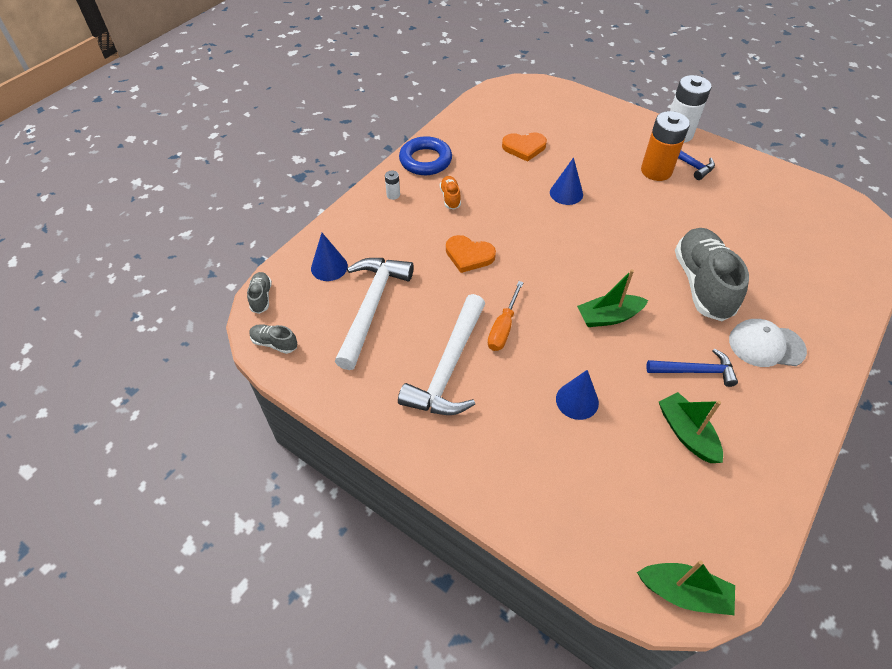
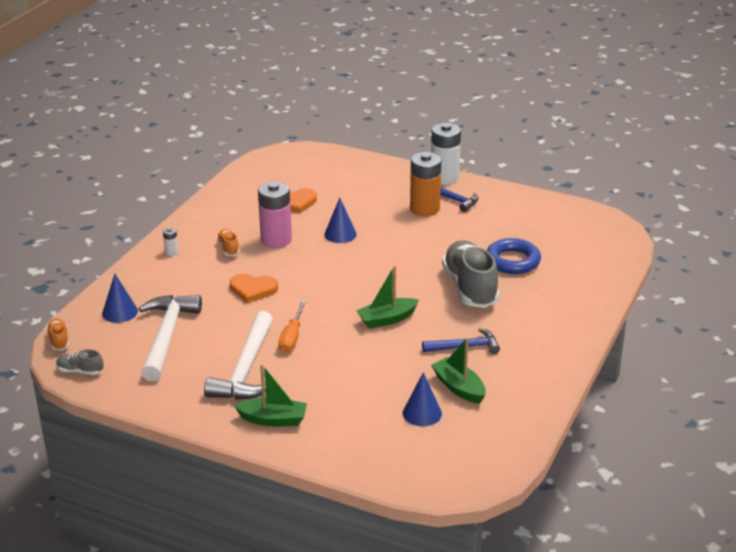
camera: 10 degrees left, 20 degrees down
grey shoe [247,272,272,314] -> orange shoe [47,318,69,351]
blue ring [399,136,452,175] -> blue ring moved to [487,238,541,274]
blue cone [556,370,599,420] -> blue cone moved to [403,372,442,426]
green boat [637,560,735,615] -> green boat moved to [234,364,307,426]
white cap [729,319,807,367] -> none
none -> pink battery [258,181,292,248]

